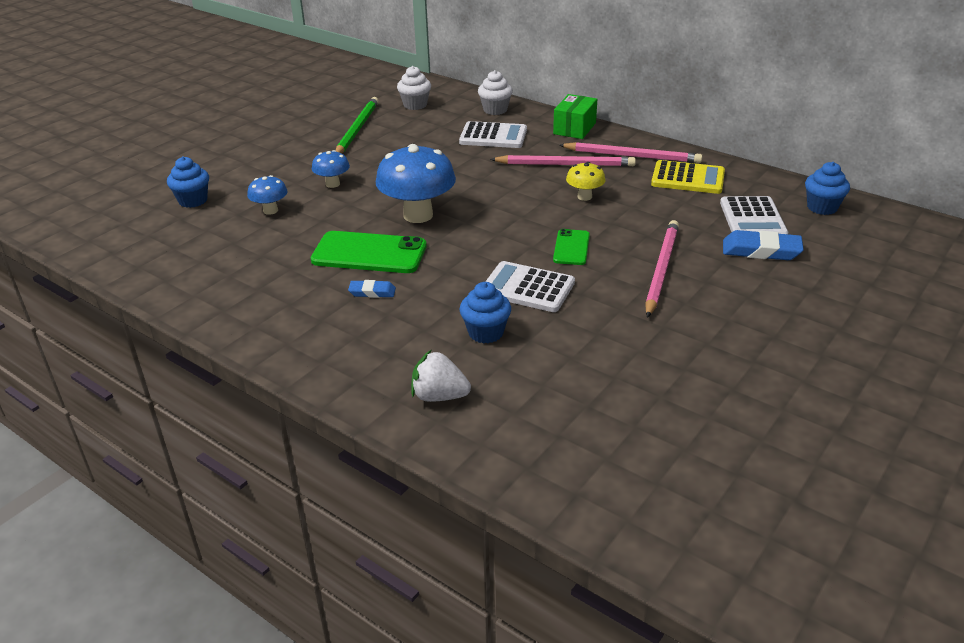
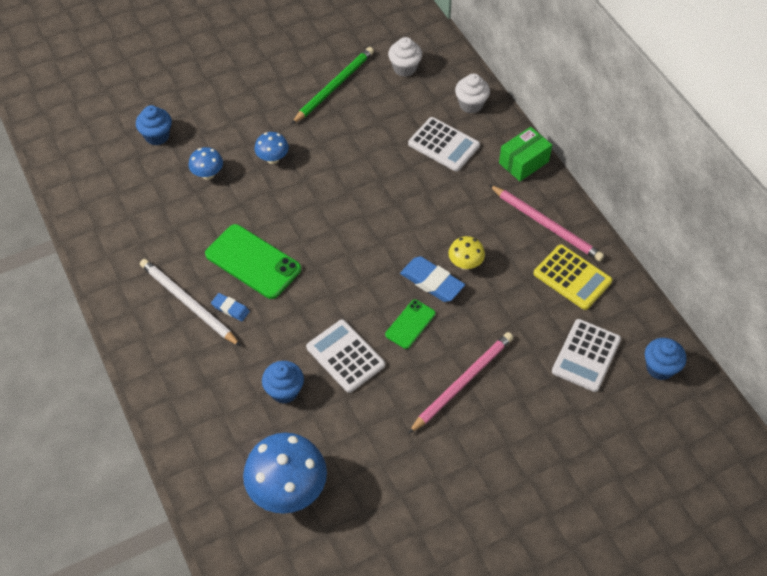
camera: 25 degrees right, 20 degrees up
blue mushroom [376,144,456,223] -> blue mushroom moved to [243,433,327,514]
white strawberry [411,350,471,402] -> none
pink pencil [490,155,636,167] -> none
blue eraser [723,230,804,260] -> blue eraser moved to [400,256,465,302]
none -> white pencil [140,259,241,346]

